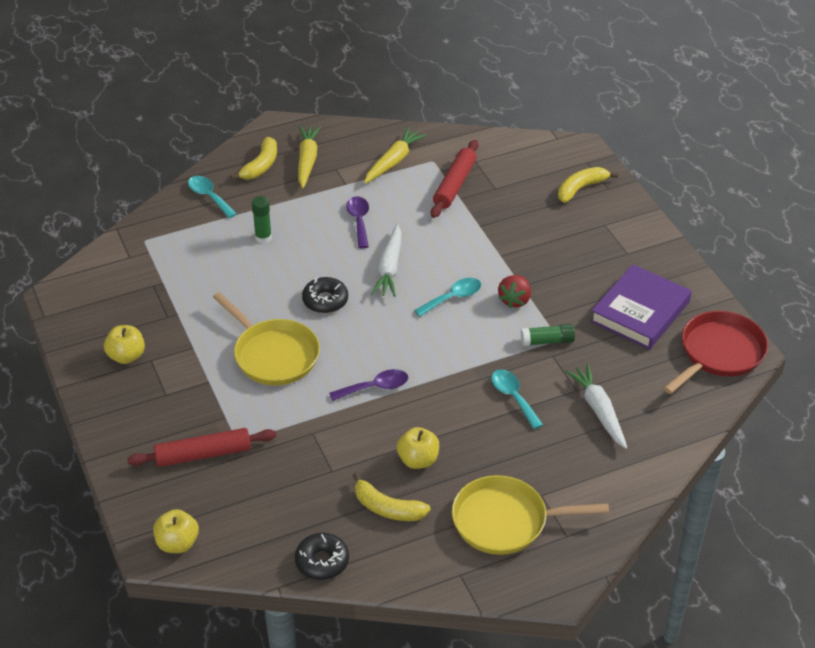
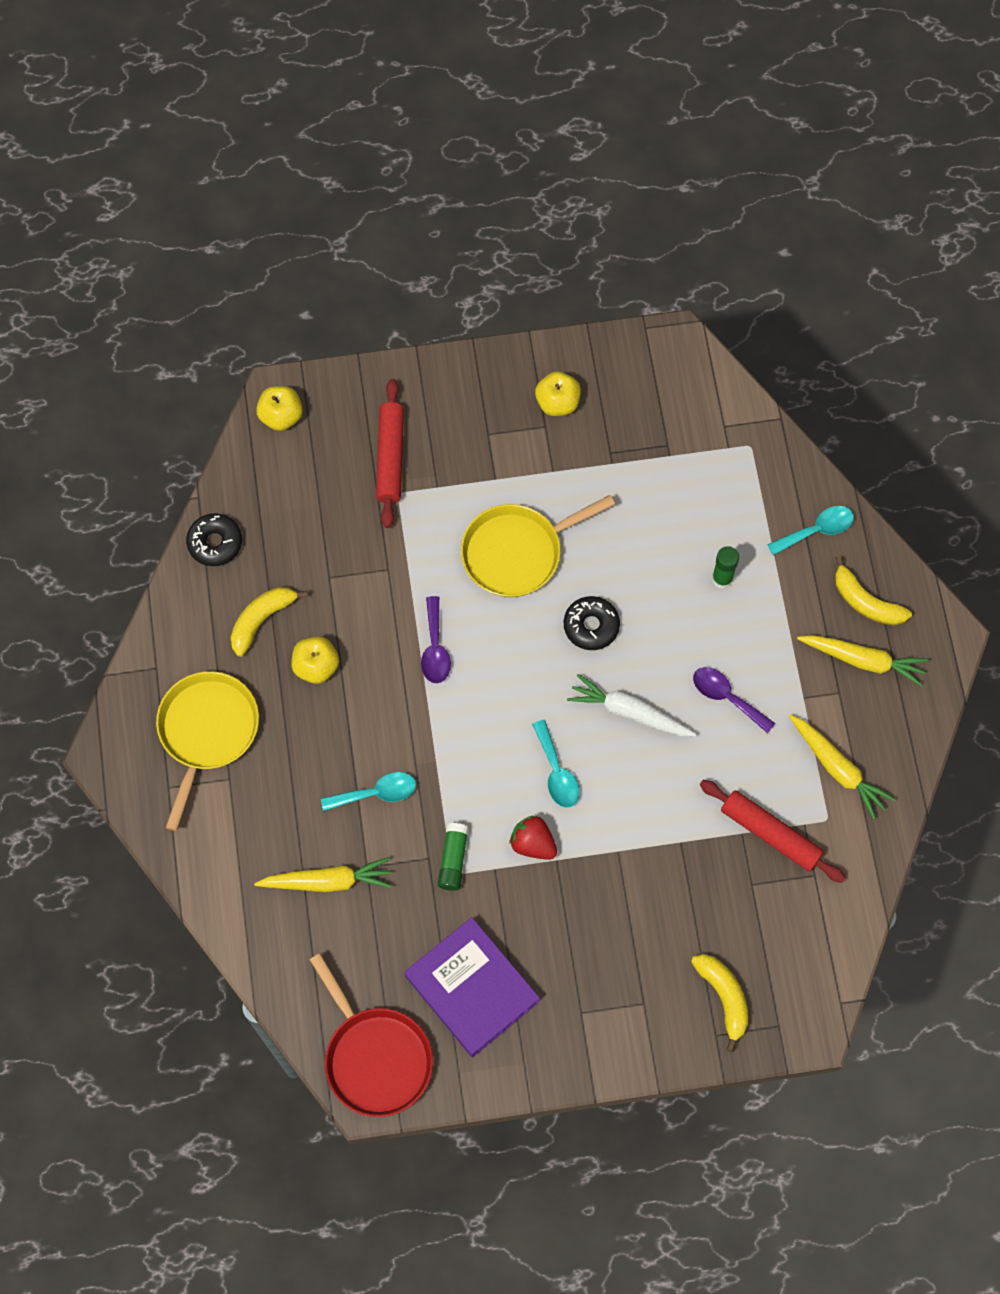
camera: 105 degrees right, 25 degrees up
purple spoon [346,196,369,248] -> purple spoon turned 150 degrees counterclockwise [693,667,775,733]
white carrot [565,364,627,449] -> yellow carrot [254,857,392,892]

